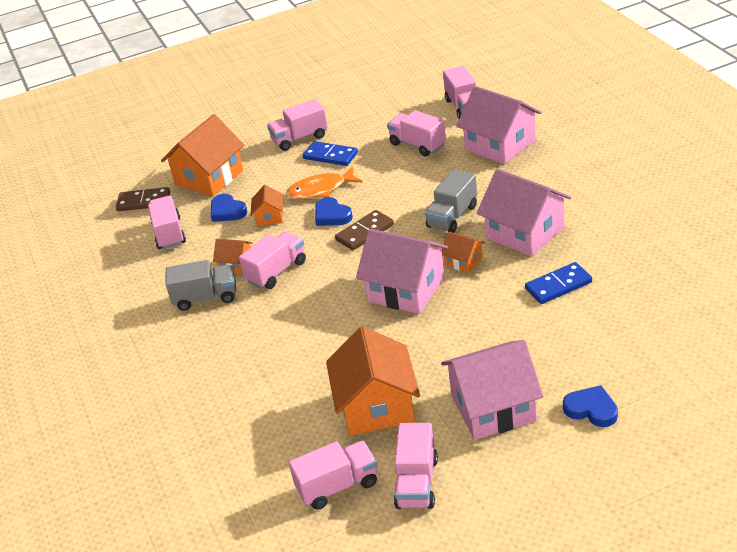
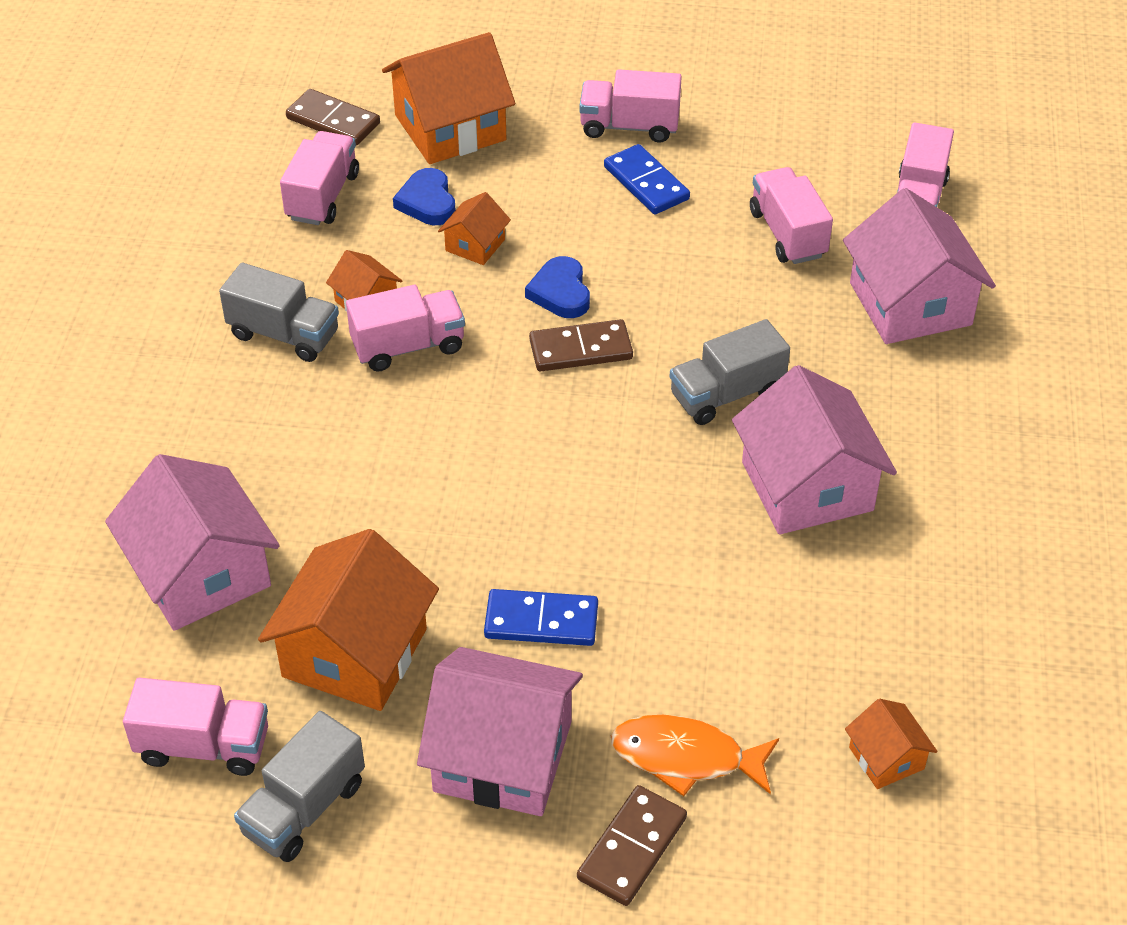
camera: 25 degrees right, 10 degrees up
orange fish [286,166,362,199] -> orange fish moved to [611,715,779,796]
pink house [356,229,448,314] -> pink house moved to [105,454,280,631]
pink truck [394,423,438,509] -> grey truck [234,711,365,862]
orange house [442,232,485,273] -> orange house moved to [845,699,937,789]
blue domino [525,262,592,304] -> blue domino moved to [484,589,598,646]
blue heart [563,385,618,427] -> brown domino [577,785,687,906]

